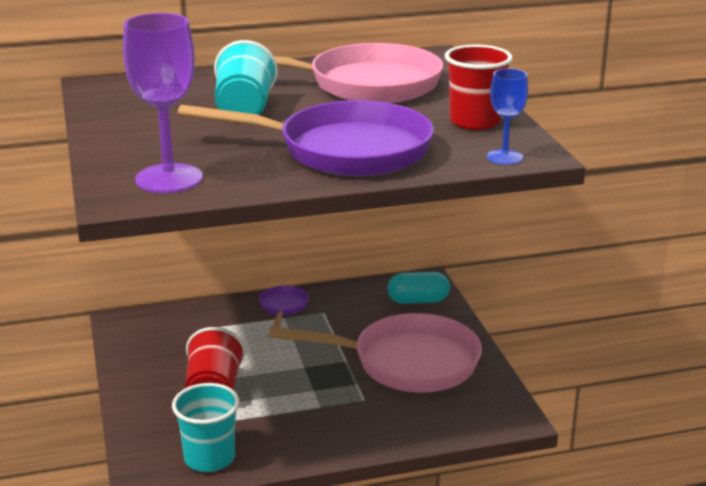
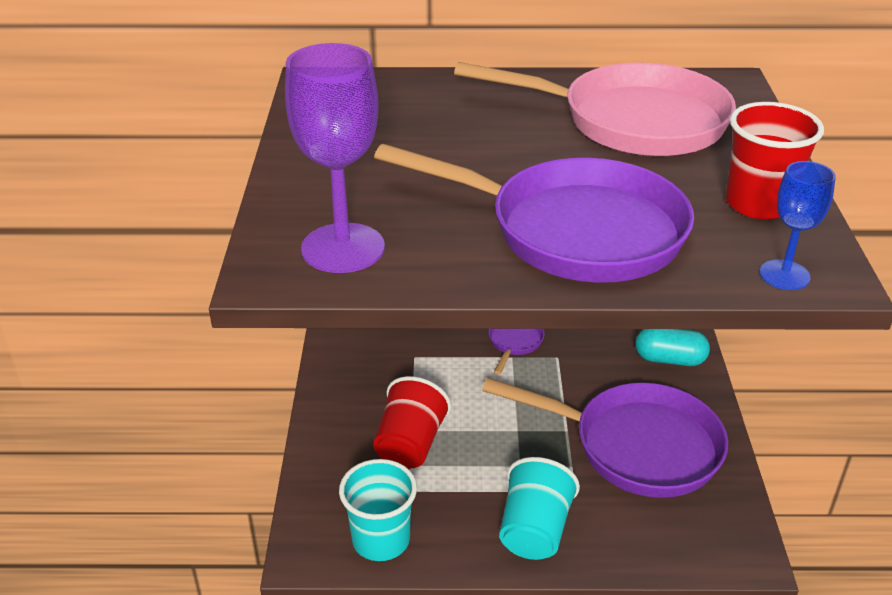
camera: 15 degrees right, 10 degrees up
turquoise cup [214,40,278,115] -> turquoise cup moved to [499,457,580,560]
pink pan [269,313,482,393] -> purple pan [482,378,728,498]

